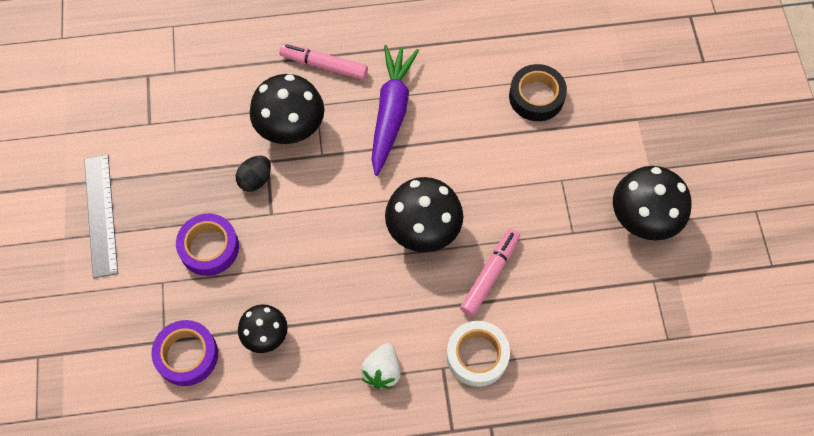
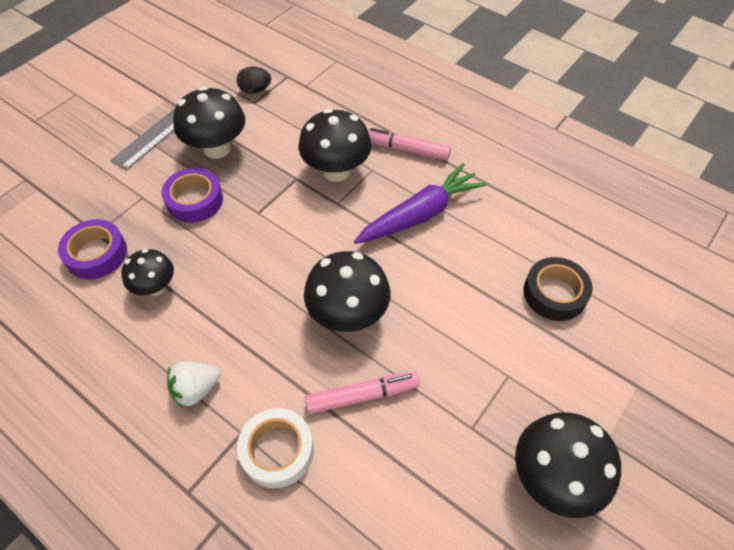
camera: 45 degrees right, 10 degrees down
black egg [236,156,271,192] -> black egg moved to [237,66,271,94]
pink marker [280,44,368,80] -> pink marker turned 45 degrees counterclockwise [367,128,451,161]
none -> black mushroom [173,87,245,159]

